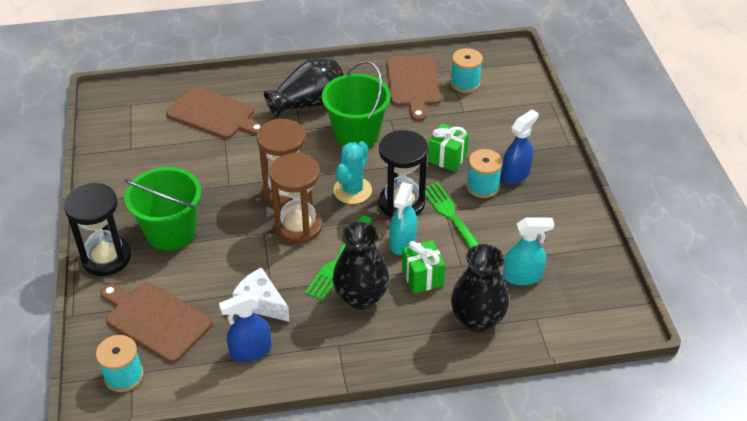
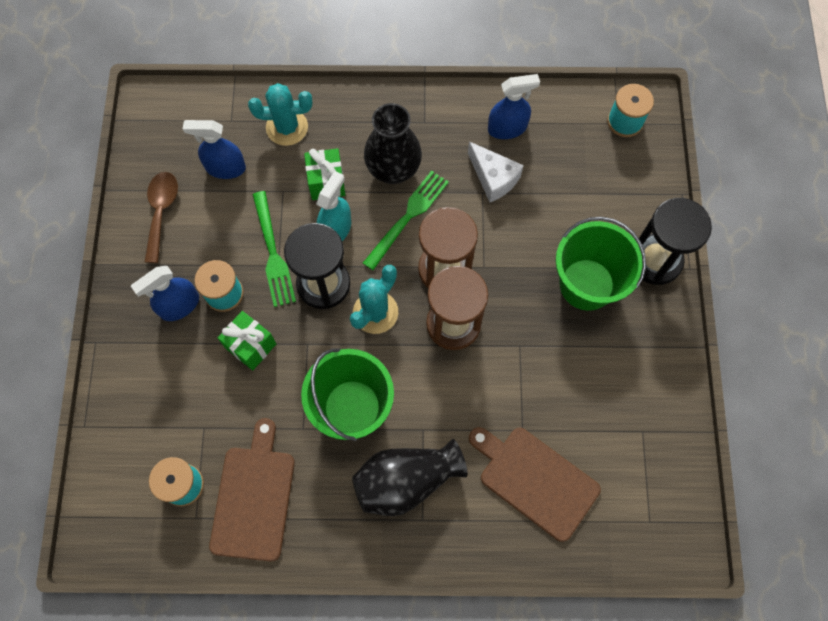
camera: 170 degrees left, 25 degrees up
brown cutting board [100,282,213,363] -> none
black vase [451,244,509,332] -> turquoise cactus [248,83,312,146]
turquoise spray bottle [503,217,555,285] -> blue spray bottle [183,120,246,179]
none -> brown spoon [145,172,178,263]

